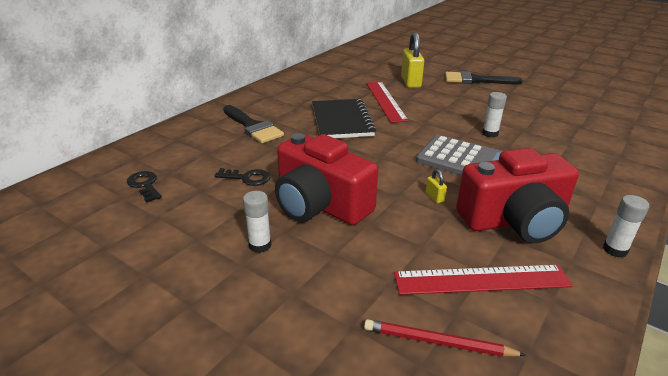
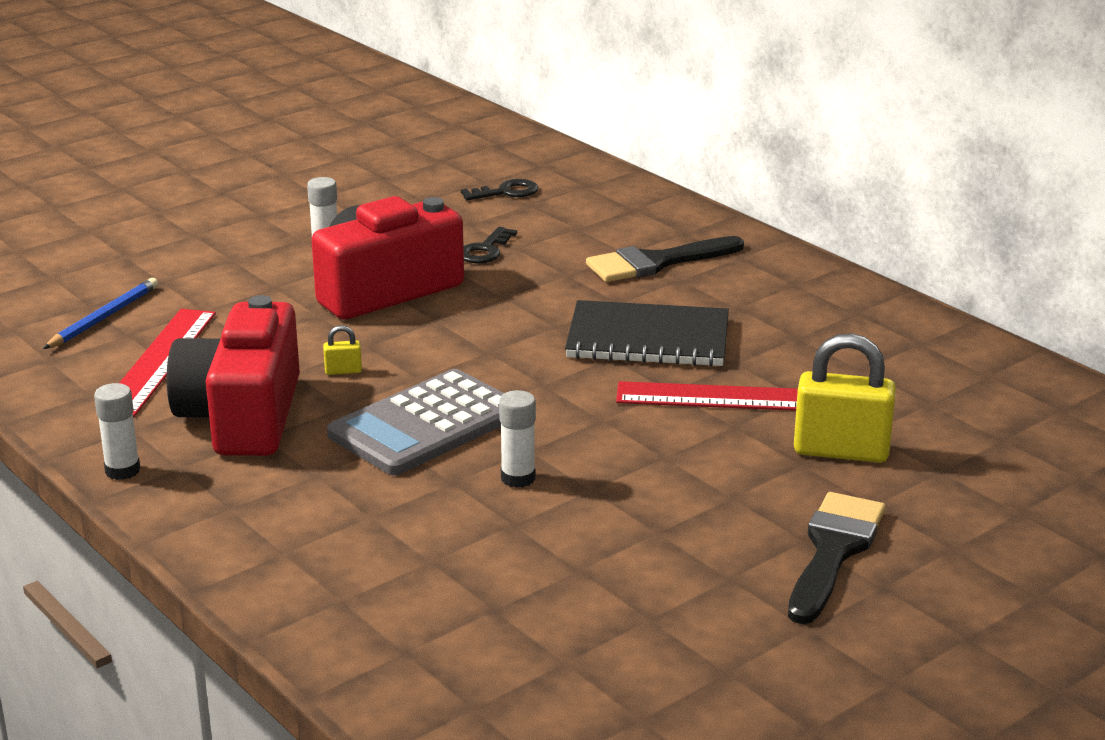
camera: 105 degrees right, 5 degrees down
red pencil [364,319,526,357] -> blue pencil [43,278,158,349]

